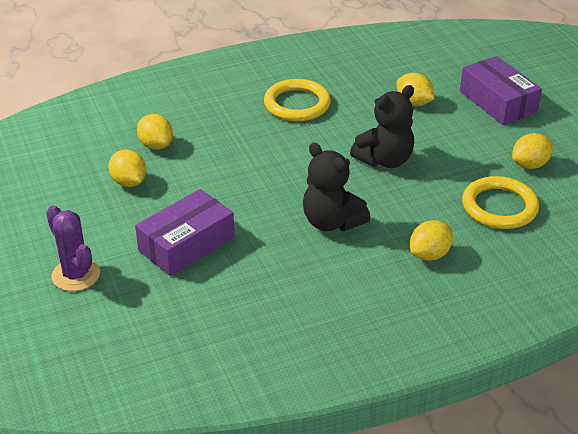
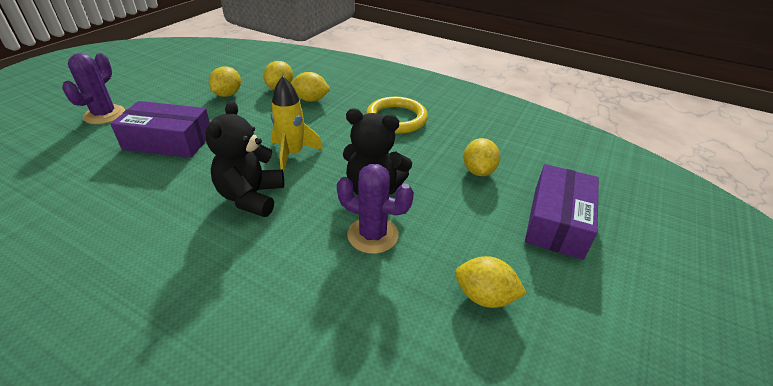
camera: 50 degrees right, 0 degrees up
yellow lemon [410,220,453,261] -> yellow lemon moved to [291,72,331,102]
yellow ring [462,176,539,229] -> none
none -> yellow rocket [271,76,323,172]
none -> purple cactus [337,164,414,254]

